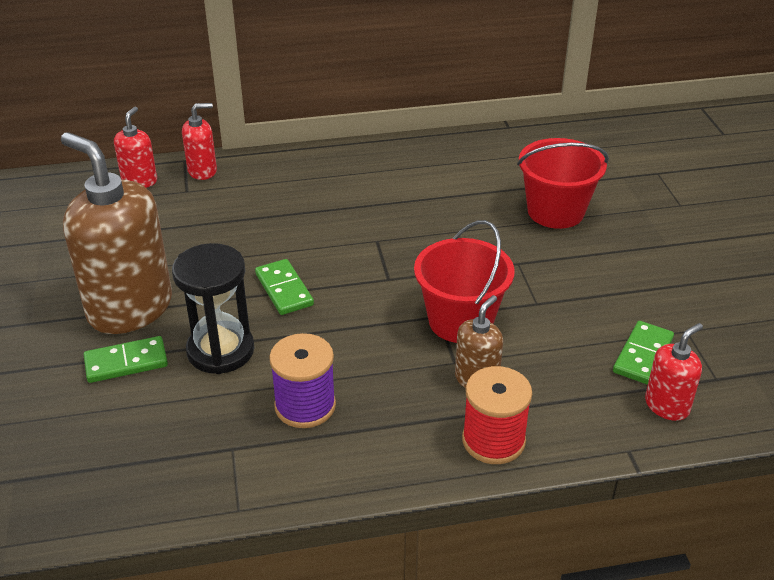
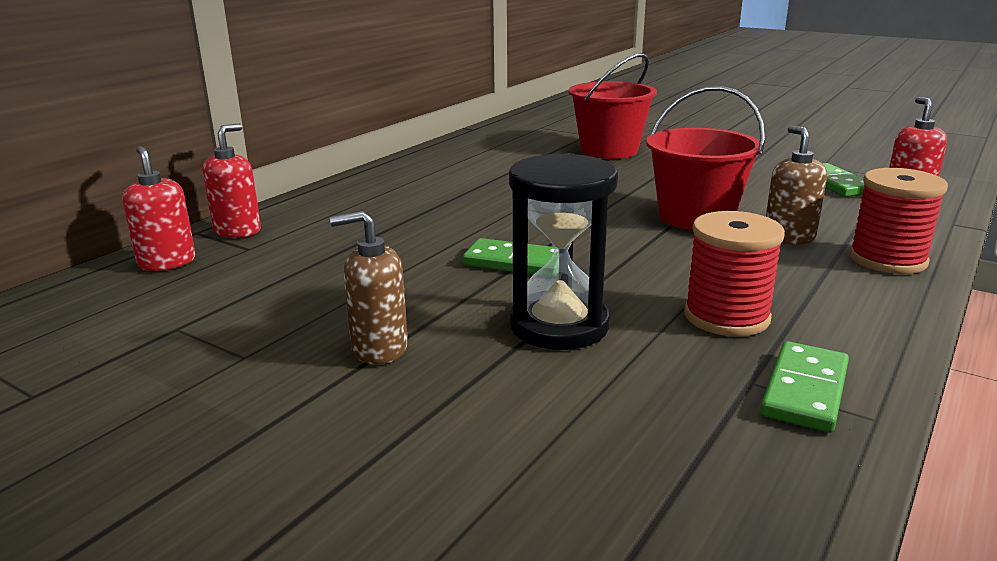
camera: 45 degrees left, 15 degrees down
brown soap dispenser [61,132,172,334] -> brown soap dispenser [330,211,408,365], size x0.47
green domino [84,336,168,383] -> green domino moved to [760,341,849,433]
purple spool [269,333,336,428] -> red spool [684,211,785,337]

